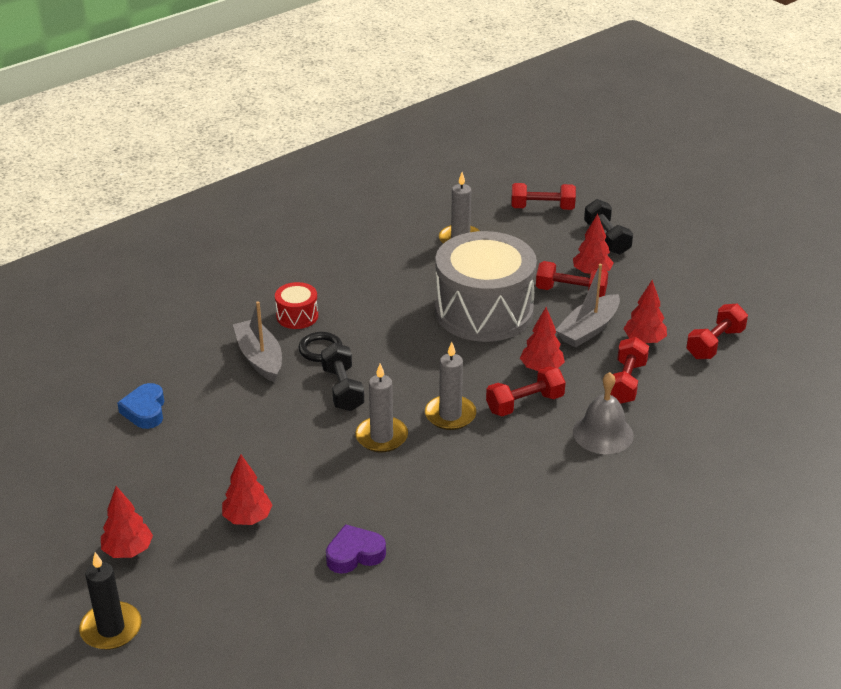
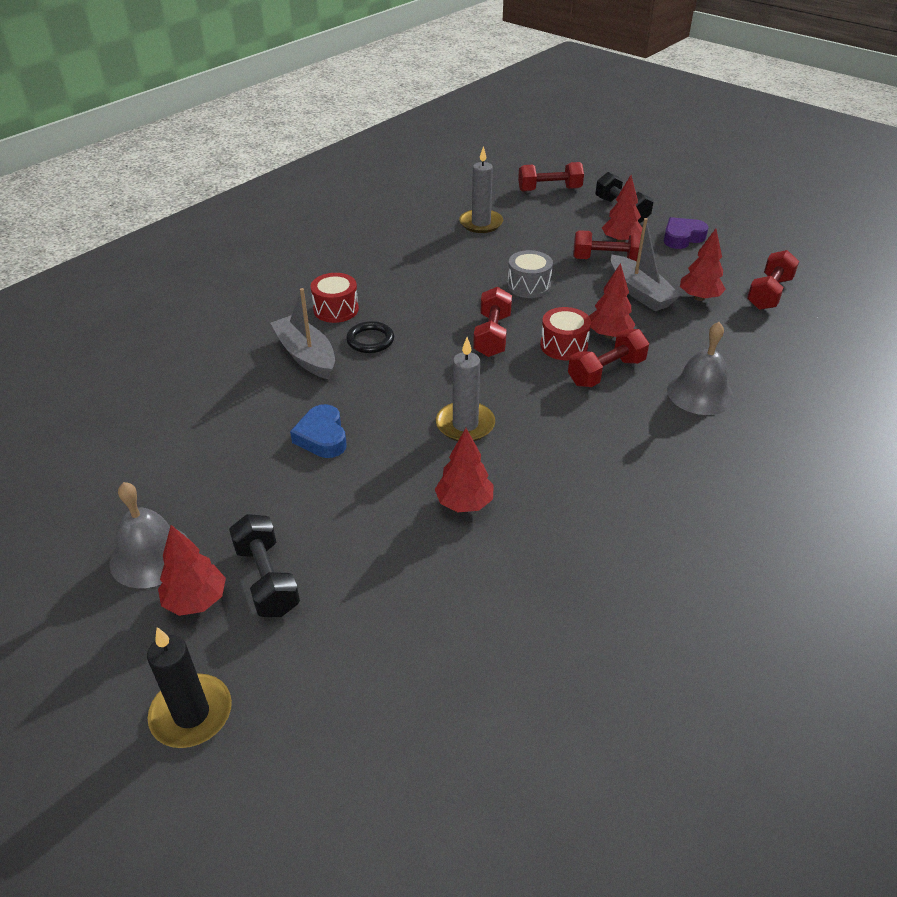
camera: 10 degrees left, 5 degrees up
blue heart [117,383,164,429] -> blue heart moved to [290,404,347,458]
red tree [222,454,272,525] -> red tree moved to [435,428,494,512]
black dumbbell [321,343,364,411] -> black dumbbell moved to [229,514,300,617]
purple heart [326,524,386,574] -> purple heart moved to [664,217,709,249]
grey candle [425,342,476,430] -> none
grey drum [435,231,537,342] -> grey drum [507,250,553,298], size x0.42
grey boat [556,264,620,348] -> grey boat turned 60 degrees counterclockwise [611,218,681,311]
red dumbbell [611,337,649,404] -> red dumbbell moved to [473,287,512,357]
none -> grey bell [110,482,189,588]
none -> red drum [540,307,591,360]

